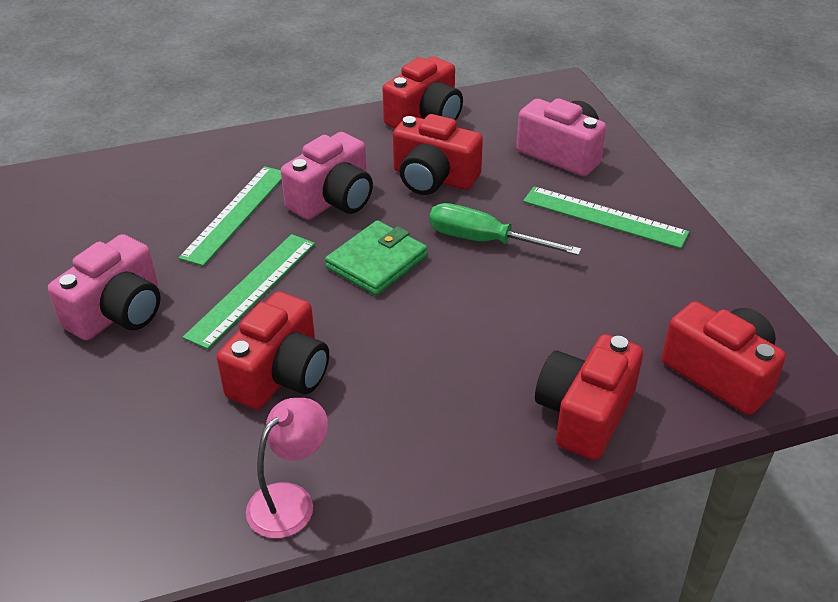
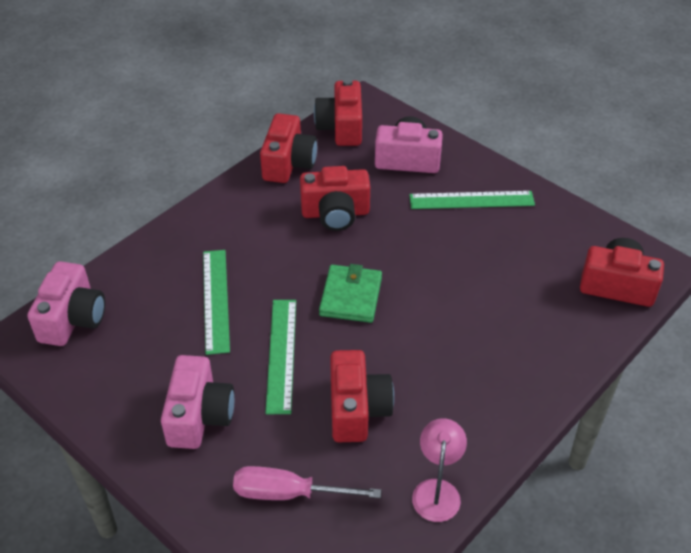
camera: 30 degrees left, 5 degrees up
pink camera [281,132,373,220] -> pink camera moved to [27,261,105,346]
green screwdriver [429,203,581,255] -> none
red camera [535,334,643,460] -> red camera moved to [314,78,362,146]
none -> pink screwdriver [233,466,381,500]

